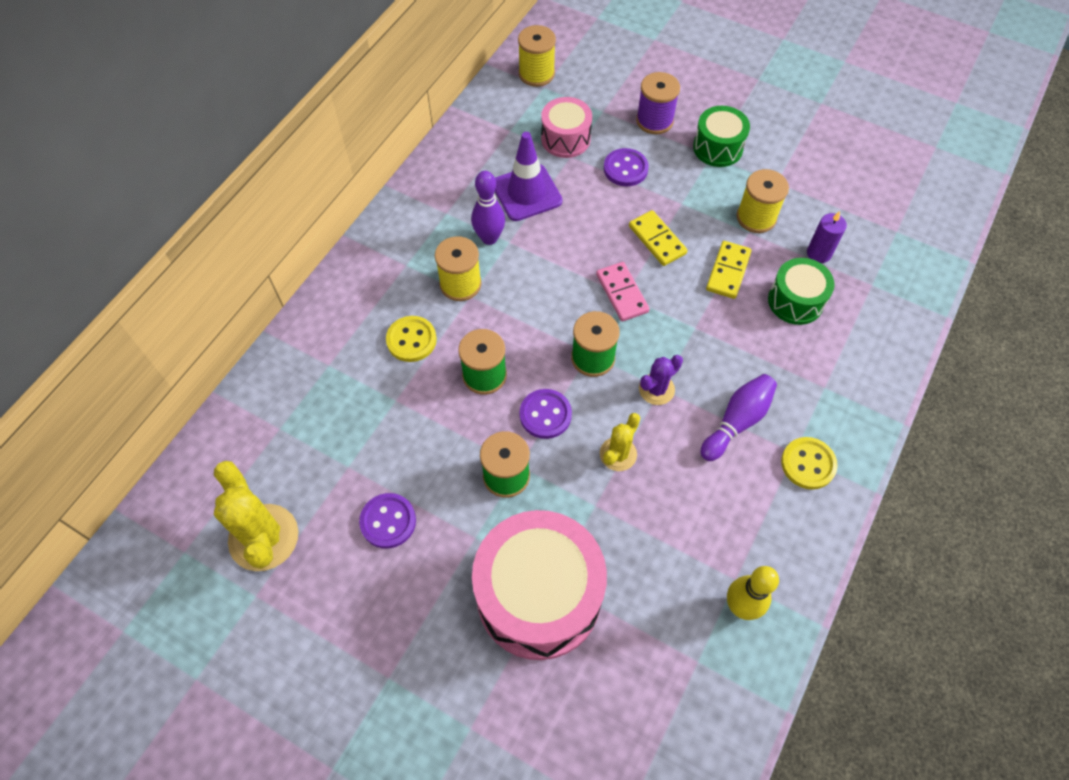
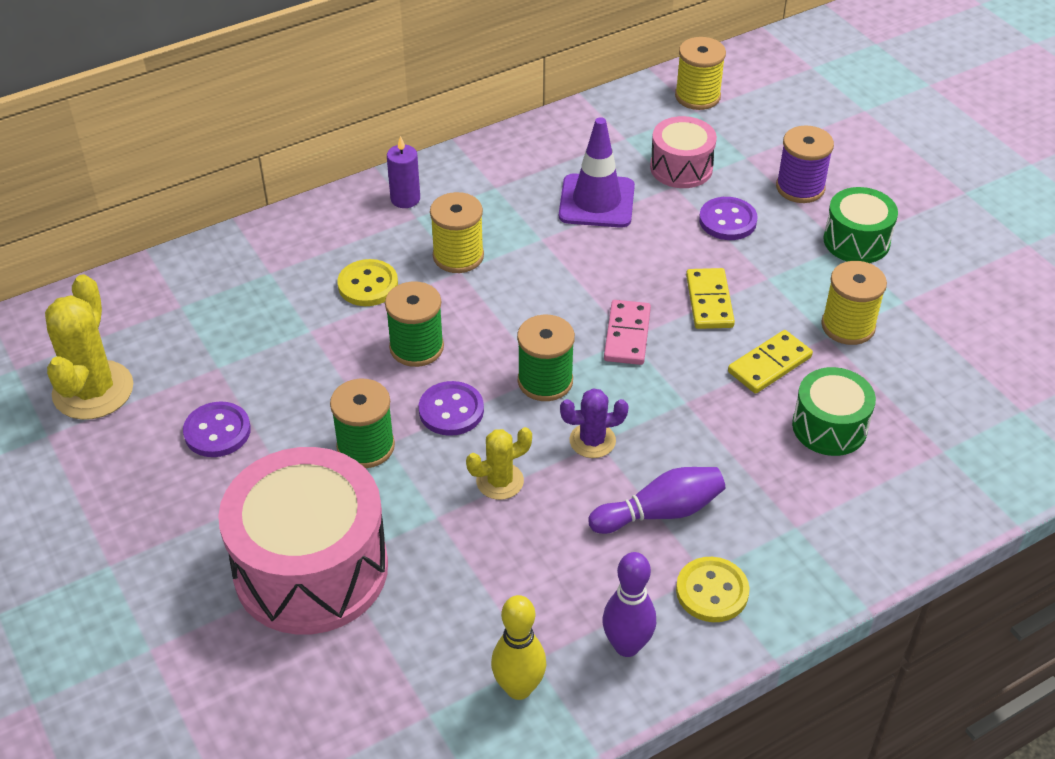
camera: 30 degrees right, 15 degrees down
purple bowling pin [471,171,505,245] -> purple bowling pin moved to [602,552,656,657]
purple candle [807,211,847,263] -> purple candle moved to [387,136,420,208]

